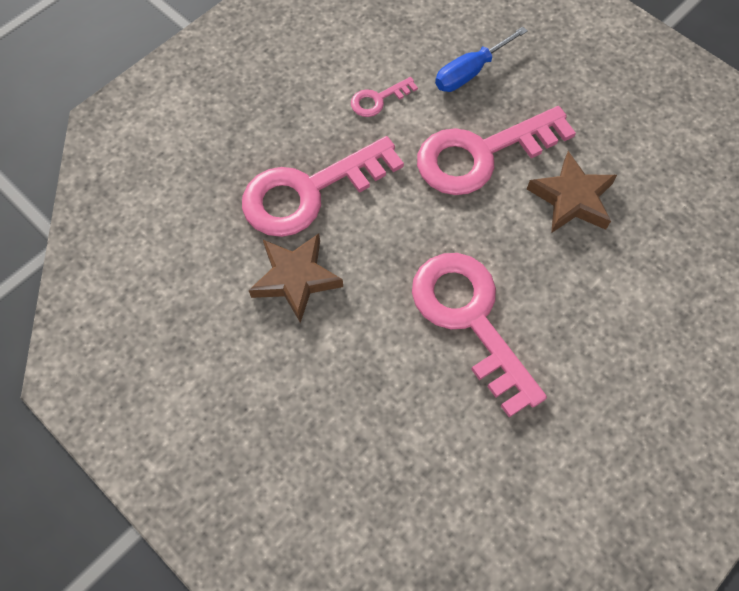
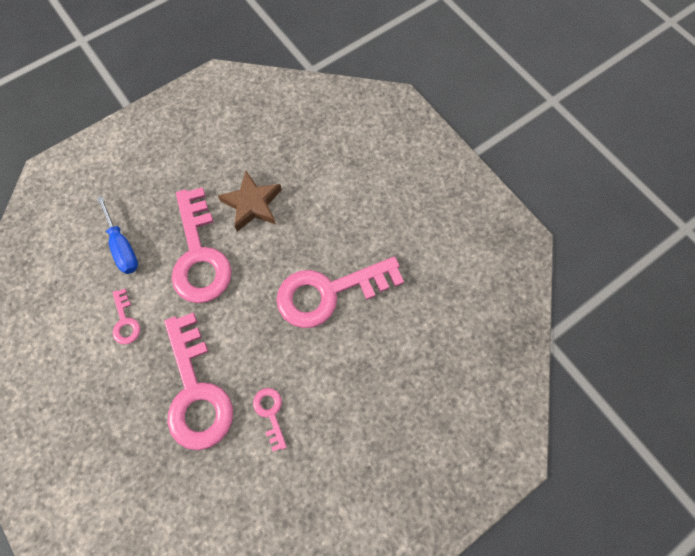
camera: 80 degrees left, 5 degrees up
brown star [249,234,343,323] -> pink key [253,388,287,452]

